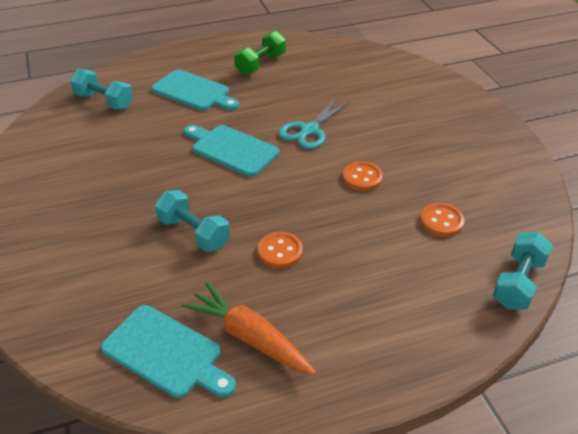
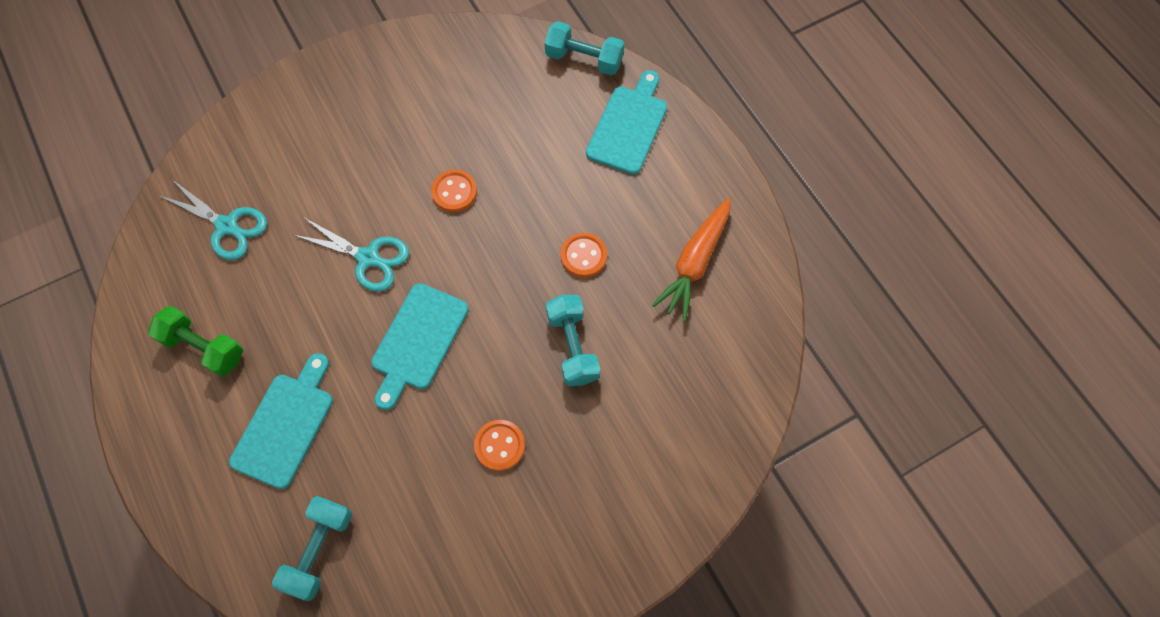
camera: 100 degrees left, 25 degrees up
turquoise cutting board [101,305,236,398] -> turquoise cutting board moved to [586,70,667,175]
turquoise dumbbell [155,190,230,252] -> turquoise dumbbell turned 45 degrees counterclockwise [546,295,600,386]
orange button [420,203,465,237] -> orange button moved to [474,420,525,471]
none -> turquoise scissors [159,180,267,260]

